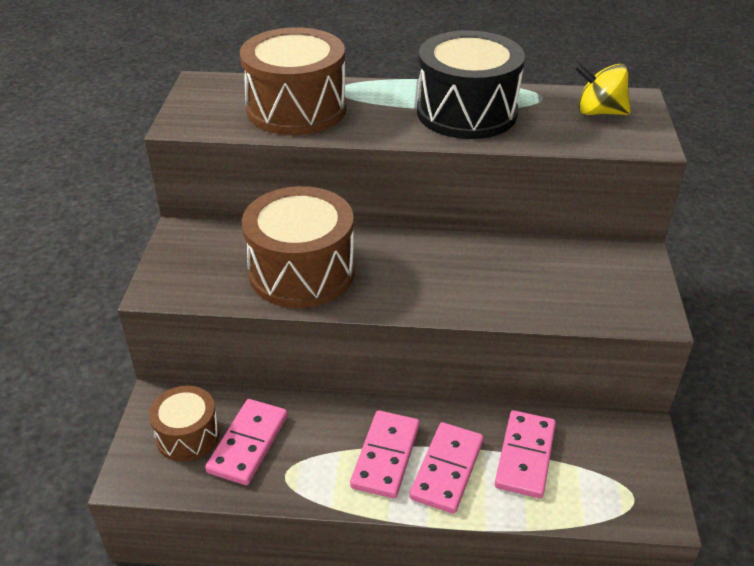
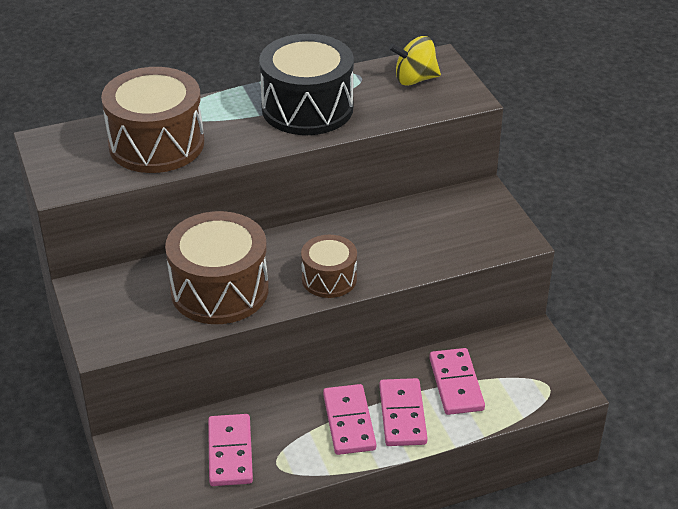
camera: 25 degrees left, 0 degrees up
brown drum [149,386,220,462] -> brown drum moved to [301,235,357,298]

